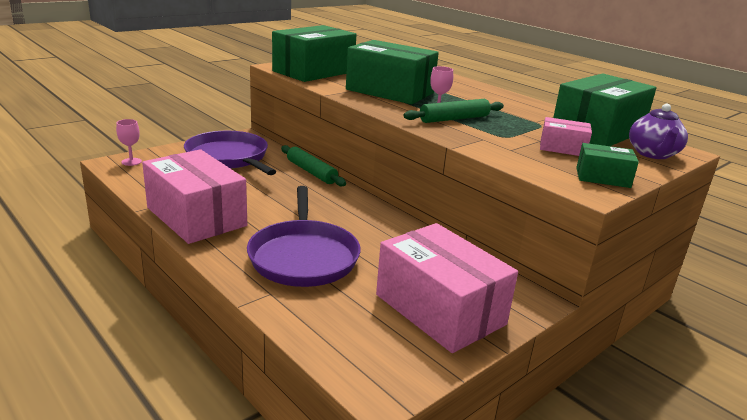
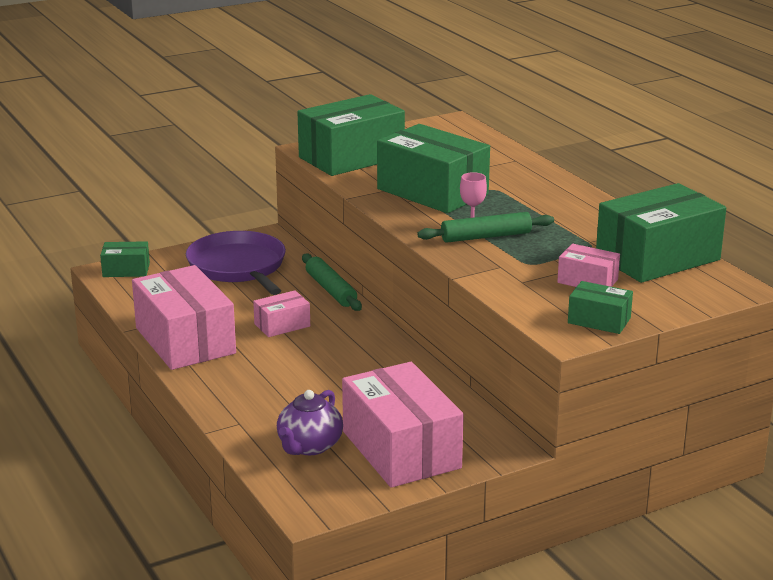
camera: 15 degrees right, 0 degrees up
pink goblet [116,119,142,166] -> green box [100,241,150,277]
purple pan [247,186,361,287] -> none
purple teapot [629,104,688,159] -> purple teapot moved to [277,390,343,455]
none -> pink box [253,290,310,337]

